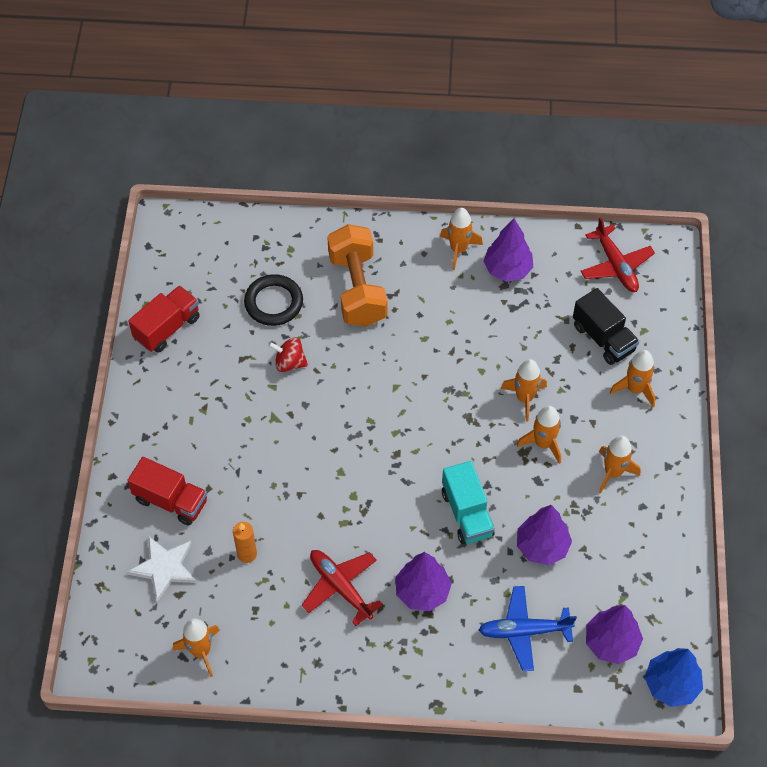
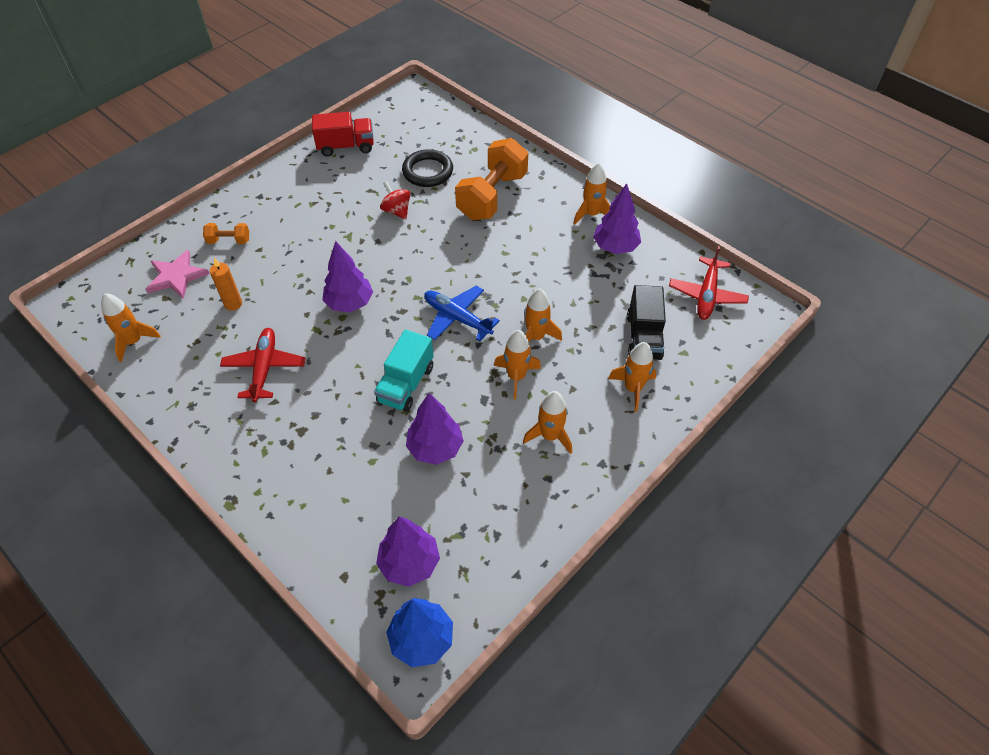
camera: 40 degrees right, 5 degrees down
red truck [127,457,207,526] -> orange dumbbell [203,223,249,244]
white star [127,536,197,602] -> pink star [146,250,209,299]
purple tree [395,552,451,611] -> purple tree moved to [322,241,373,312]
blue plane [479,586,577,671] -> blue plane moved to [424,286,500,341]

